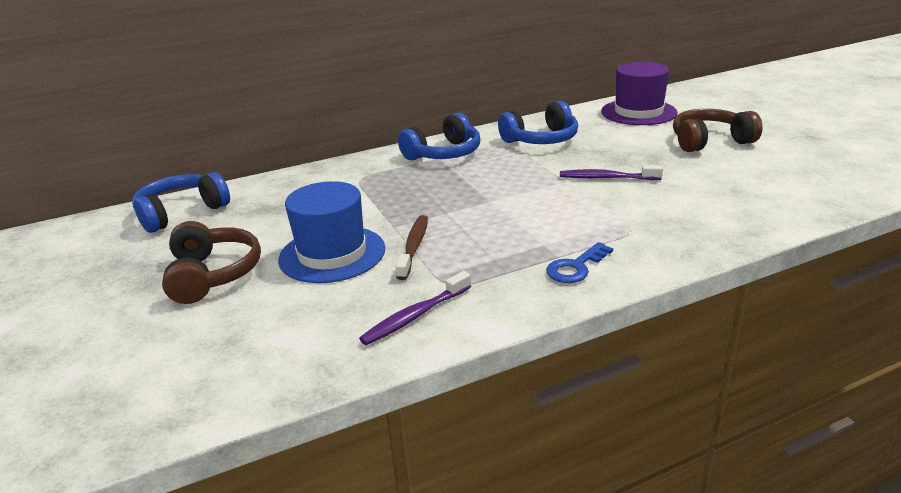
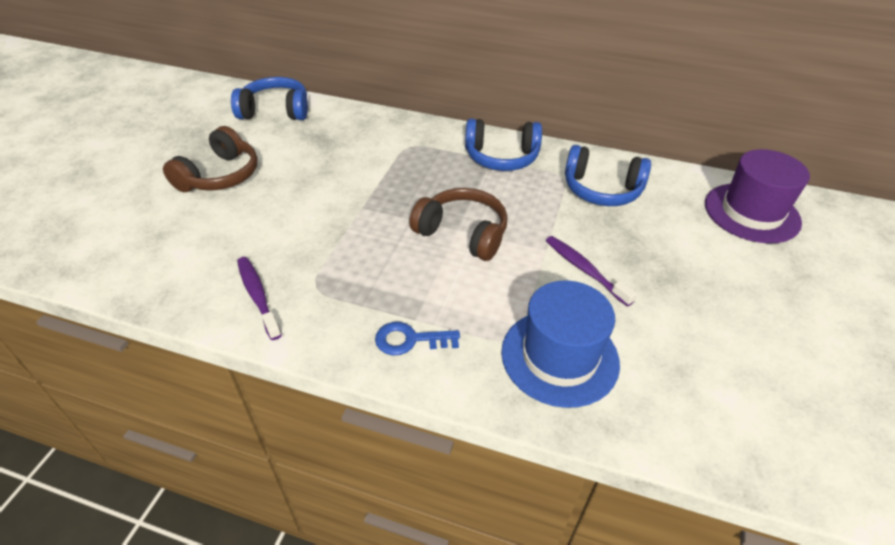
camera: 40 degrees right, 15 degrees up
blue hat [278,181,385,283] -> blue hat moved to [501,281,620,408]
purple toothbrush [359,271,471,345] -> purple toothbrush turned 60 degrees clockwise [237,257,282,340]
brown toothbrush [395,215,428,280] -> none
brown headphones [673,109,763,152] -> brown headphones moved to [409,188,507,261]

